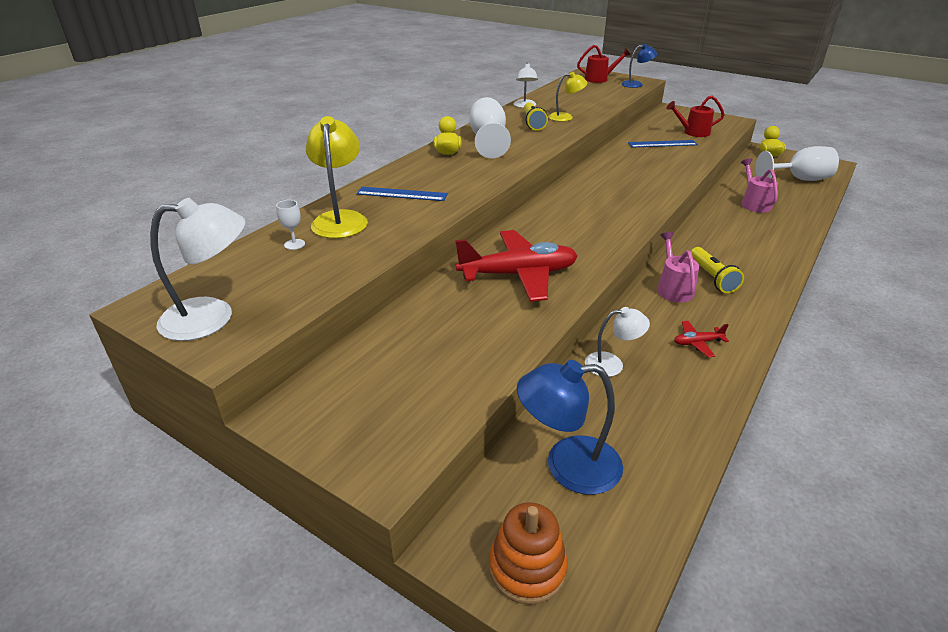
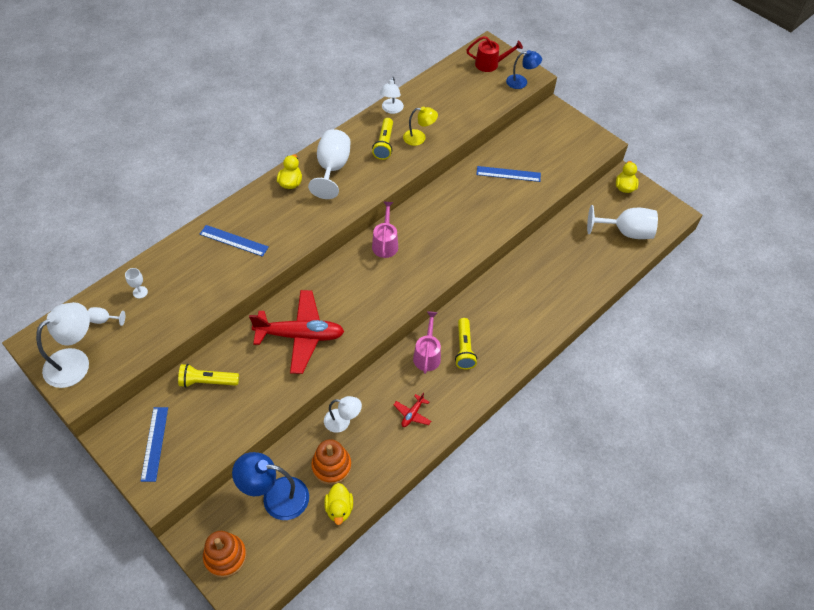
camera: 10 degrees right, 20 degrees up
white lamp [150,198,245,341] -> white lamp turned 45 degrees counterclockwise [36,302,90,388]
yellow lamp [306,116,368,238] -> none
red watering can [666,96,724,137] -> none
red plane [674,321,729,358] -> red plane turned 60 degrees counterclockwise [394,392,431,427]
pink watering can [741,158,778,213] -> pink watering can moved to [372,201,398,258]
none -> white goblet [88,307,125,326]
none -> blue ruler [141,407,168,482]
none -> yellow flashlight [178,364,239,388]
none -> orange stacking toy [311,439,352,485]
none -> yellow duck [324,483,353,525]

